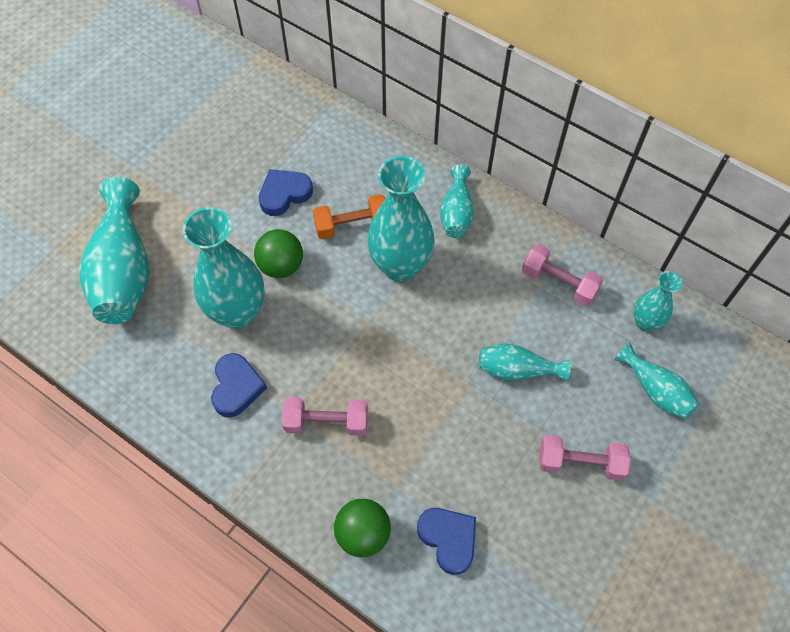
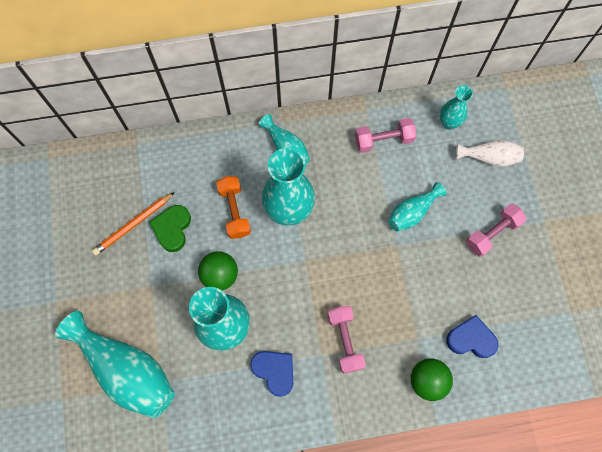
camera: 45 degrees left, 10 degrees up
blue heart [259,169,313,216] -> green heart [149,205,191,252]
pink dumbbell [282,397,368,436] -> pink dumbbell turned 60 degrees counterclockwise [328,306,366,374]
orange dumbbell [313,194,386,239] -> orange dumbbell turned 45 degrees counterclockwise [216,176,251,239]
turquoise vase [615,343,699,419] -> white vase [456,140,524,167]
none -> orange pencil [92,192,175,255]

